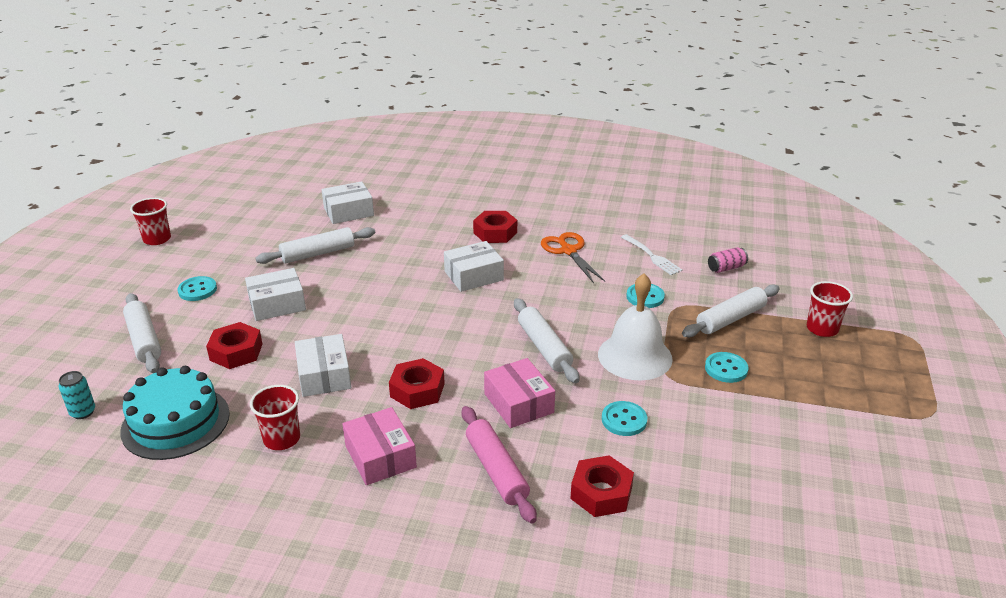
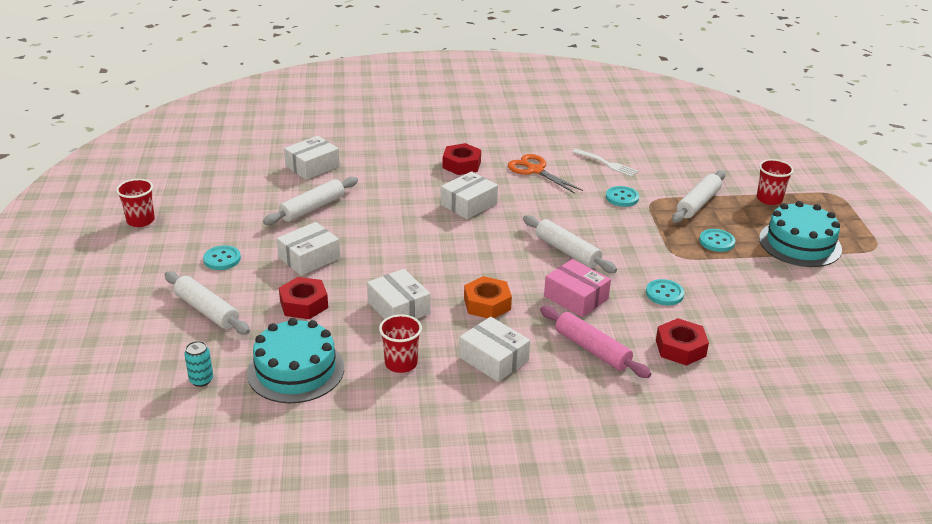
camera: 20 degrees left, 0 degrees up
pink box [342,407,417,485] -> white box [459,317,530,382]
red nut [389,358,445,409] -> orange nut [464,276,512,318]
white bell [598,273,673,380] -> none
pink can [708,247,748,273] -> none
none -> turquoise cake [759,201,842,267]

